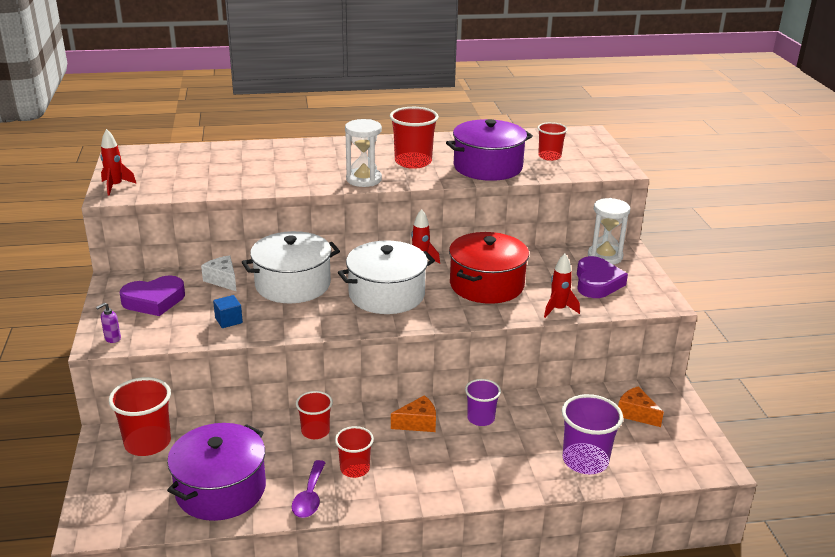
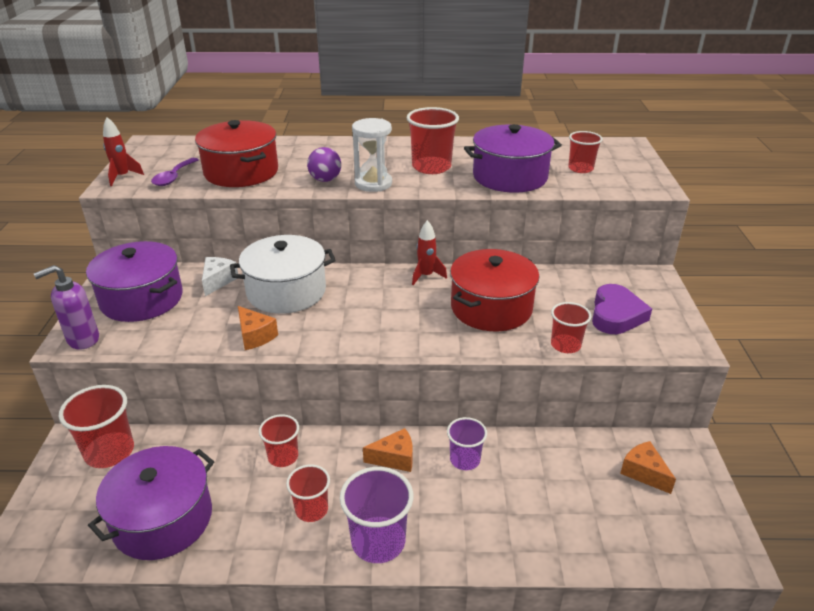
camera: 10 degrees right, 5 degrees up
purple soap dispenser [96,303,121,343] -> purple soap dispenser [34,265,99,350], size x1.95
purple heart [120,275,185,316] -> purple pot [86,241,183,322]
white cheese [201,255,237,292] -> white cheese turned 45 degrees clockwise [202,257,238,296]
blue cube [213,295,243,328] -> none
purple spoon [292,460,326,518] -> purple spoon moved to [151,158,199,186]
white pot [338,240,435,314] -> none
red rocket [544,254,580,318] -> red cup [551,302,592,353]
purple cup [562,394,623,474] -> purple cup moved to [340,467,413,563]
white hourglass [588,198,630,265] -> none
none -> red pot [195,120,278,187]
none -> orange cheese [238,306,278,350]
none -> purple ball [307,147,341,182]

